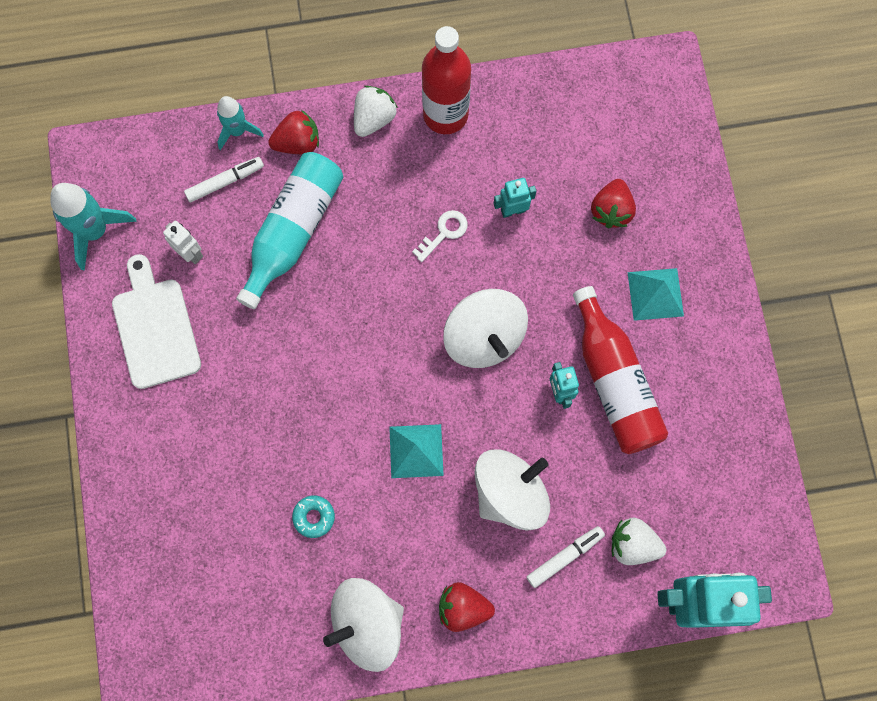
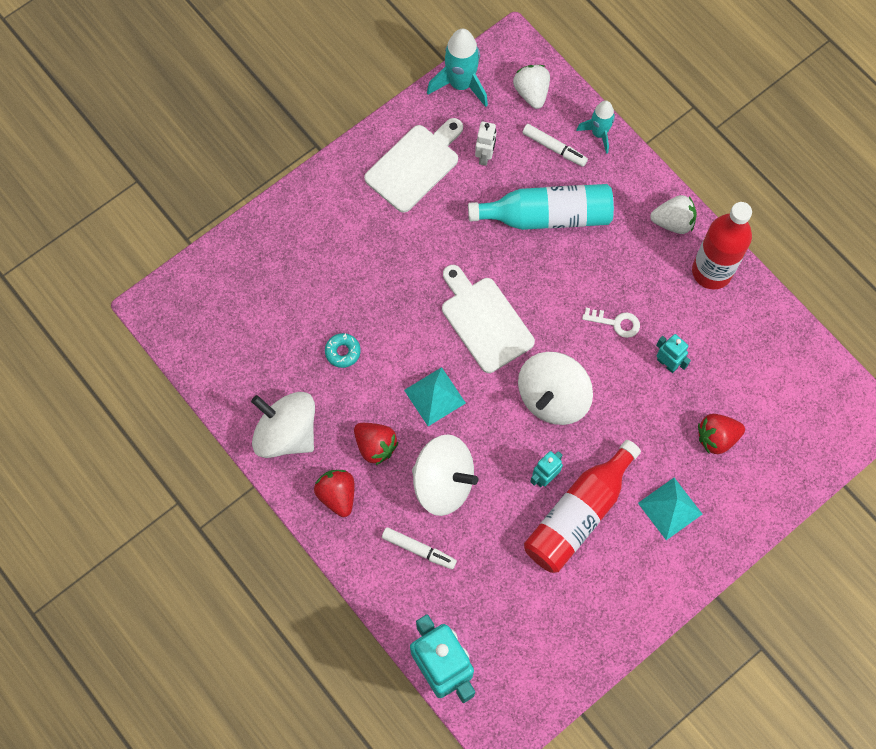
camera: 60 degrees right, 5 degrees down
red strawberry [268,110,319,154] -> red strawberry moved to [354,423,398,465]
white strawberry [612,518,666,565] -> white strawberry moved to [513,65,550,109]
none -> white cutting board [442,265,535,373]

